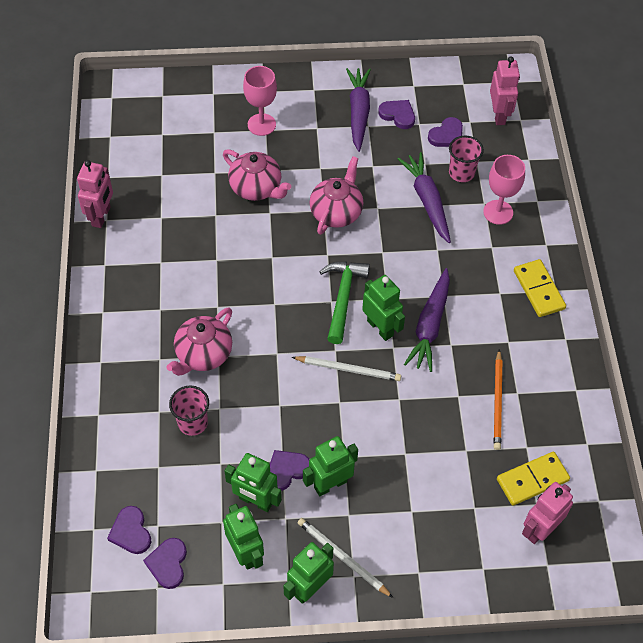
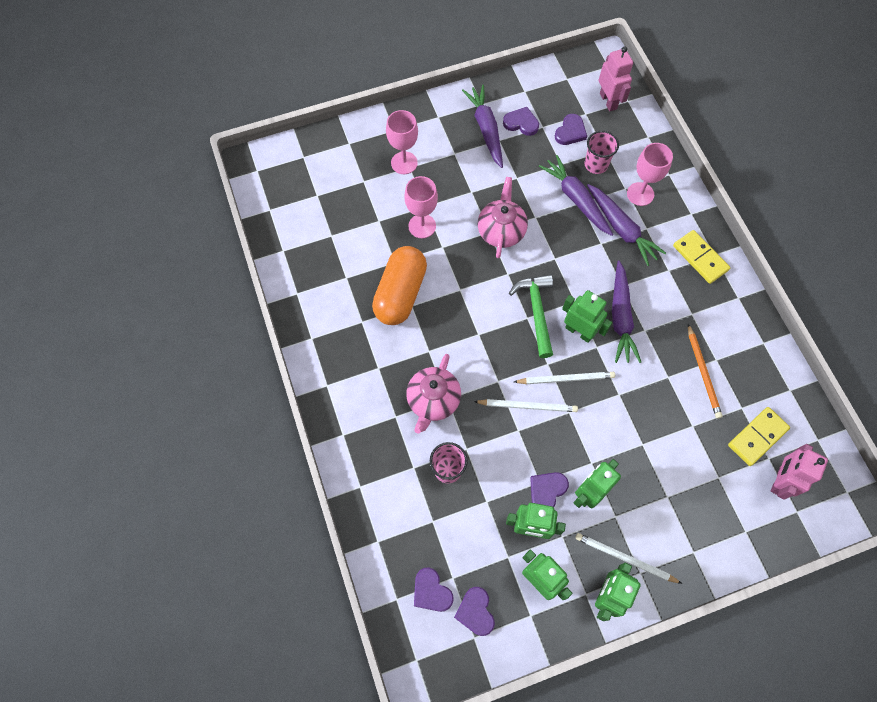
camera: 15 degrees left, 10 degrees up
pink robot [77,160,113,228] -> none
pink teapot [223,149,291,201] -> pink goblet [404,176,438,238]
none -> orange capsule [372,246,427,325]
none -> white pencil [474,399,578,412]
none -> purple carrot [587,184,666,266]

